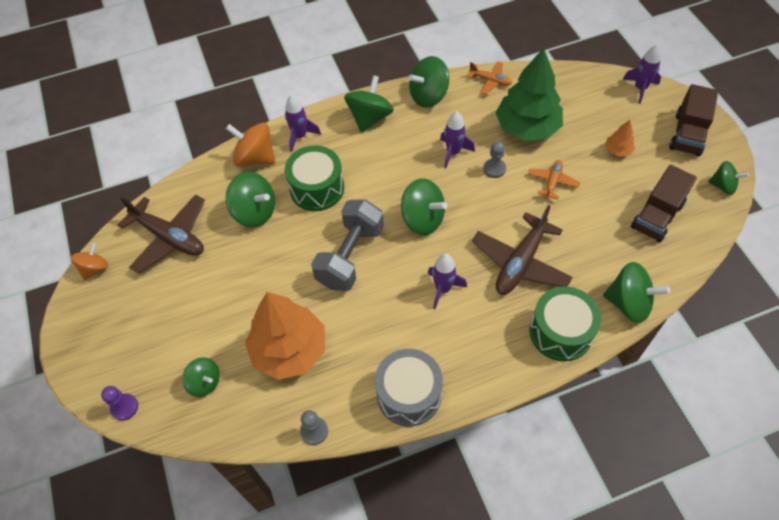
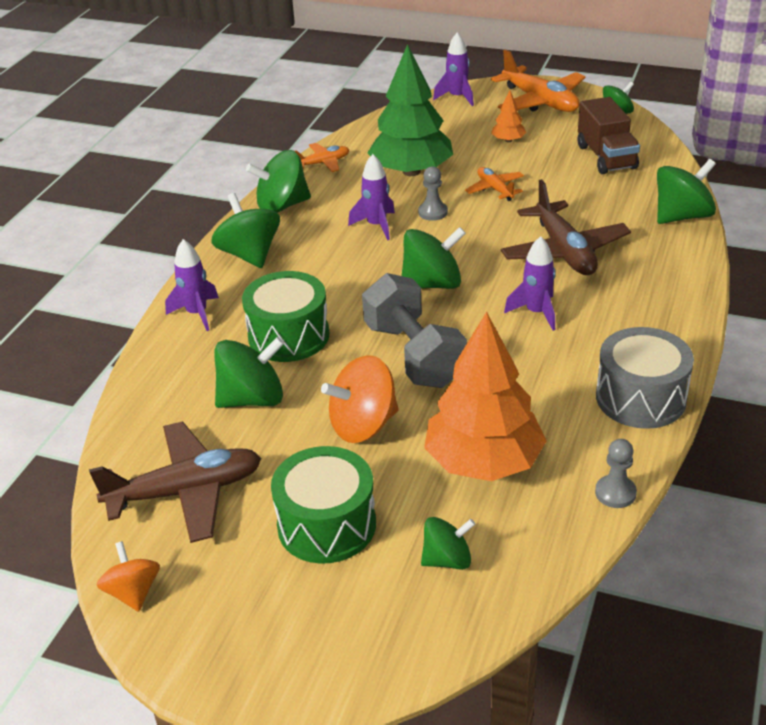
camera: 50 degrees left, 20 degrees down
purple pawn [101,386,138,421] -> none
orange spinning top [226,123,276,166] -> orange spinning top moved to [321,355,399,443]
green spinning top [408,56,449,107] -> green spinning top turned 60 degrees clockwise [246,150,311,213]
green drum [530,287,601,361] -> green drum moved to [271,446,376,564]
brown truck [669,84,718,156] -> orange plane [491,49,585,112]

